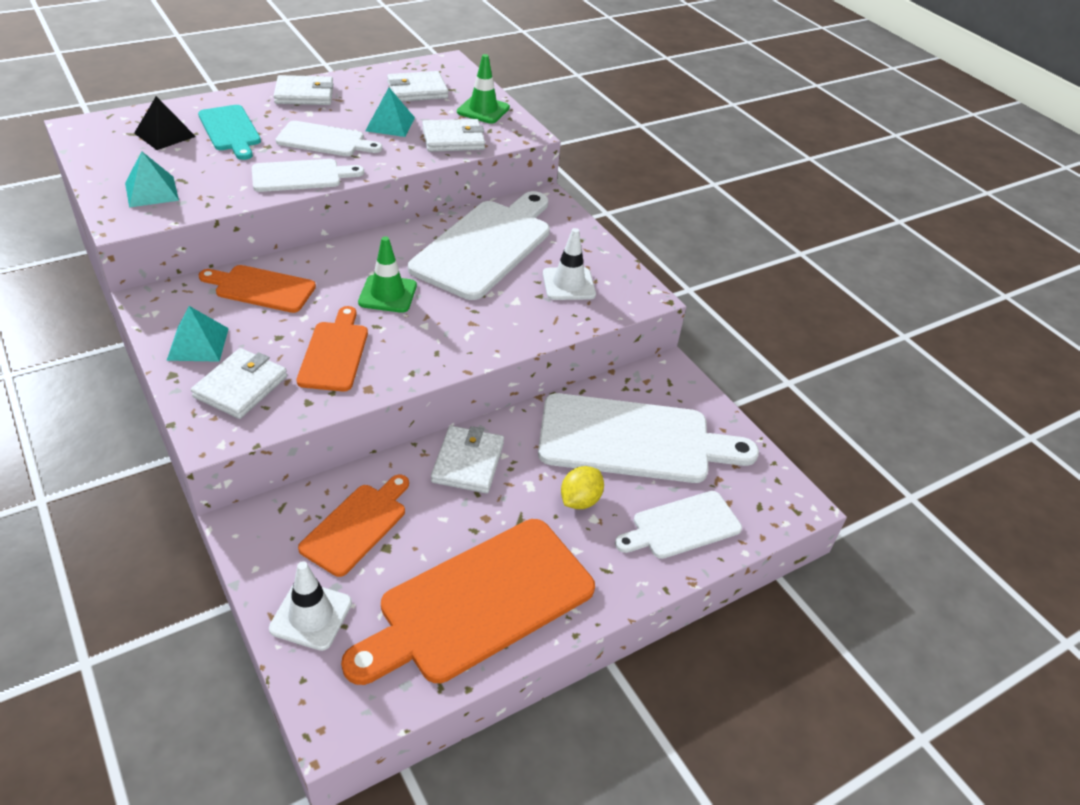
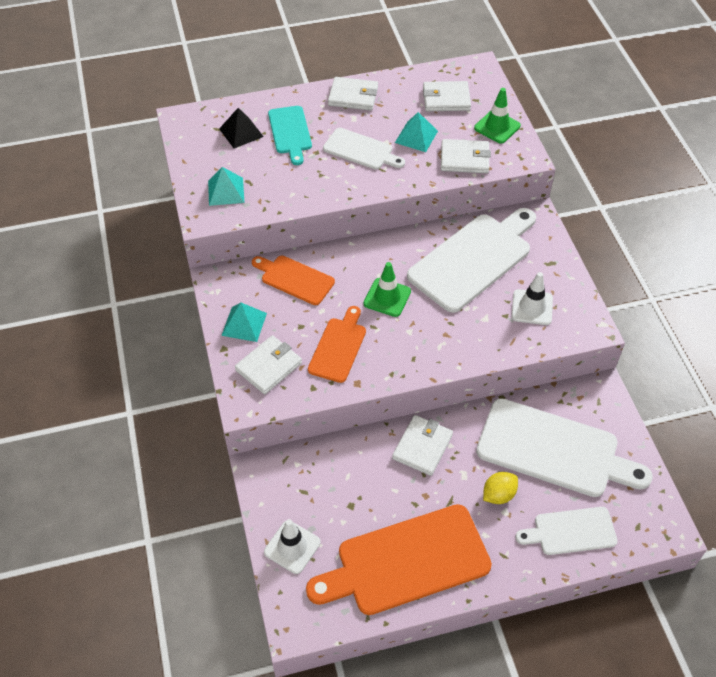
camera: 20 degrees right, 10 degrees up
white cutting board [252,159,364,192] -> none
orange cutting board [298,475,409,577] -> none

